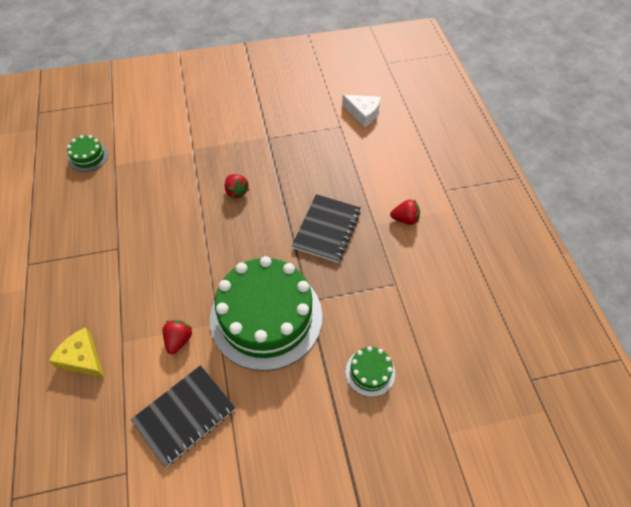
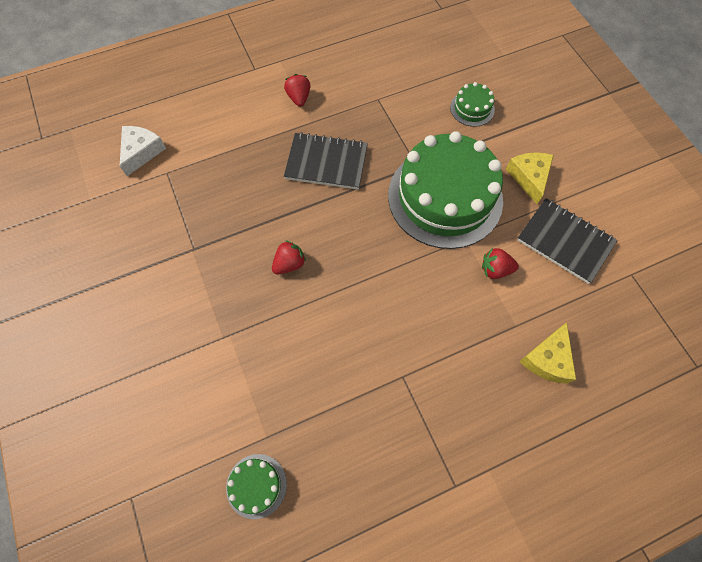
camera: 100 degrees left, 10 degrees up
none -> yellow cheese [506,152,554,204]

